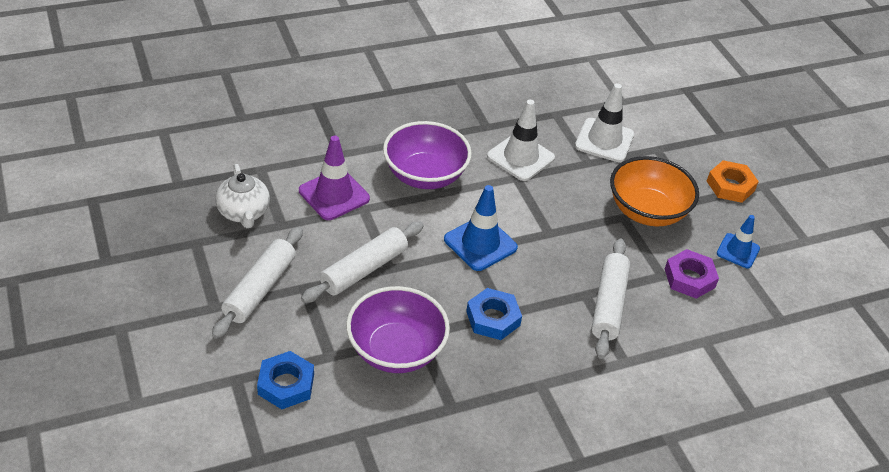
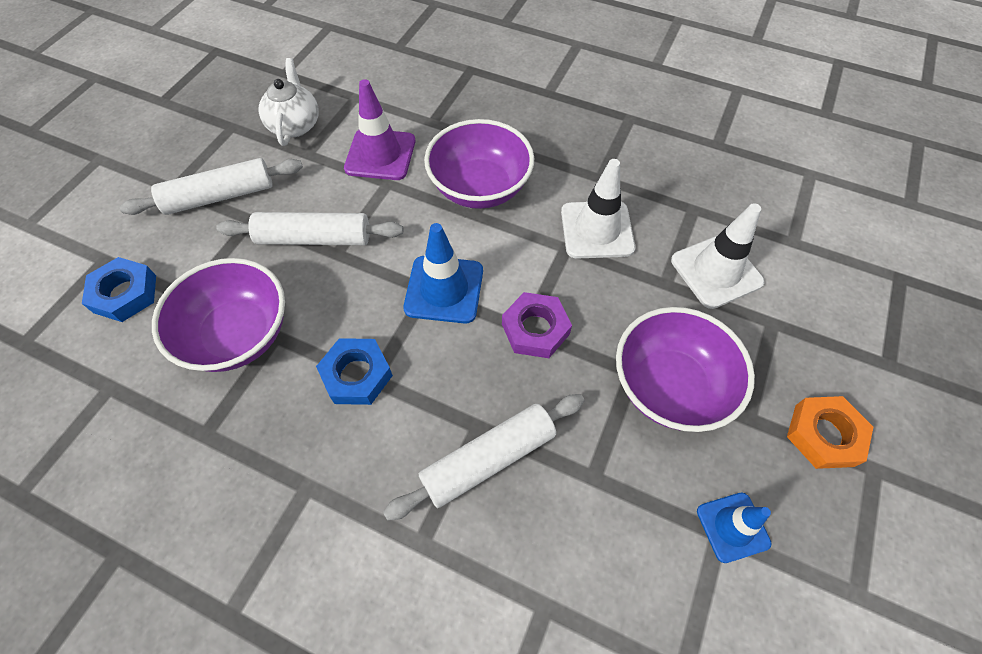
camera: 50 degrees right, 15 degrees up
white teapot [215,164,270,228] -> white teapot turned 150 degrees clockwise [258,58,319,146]
orange bowl [610,156,699,226] -> purple bowl [616,307,755,432]
purple nut [665,249,719,299] -> purple nut moved to [502,292,572,358]

